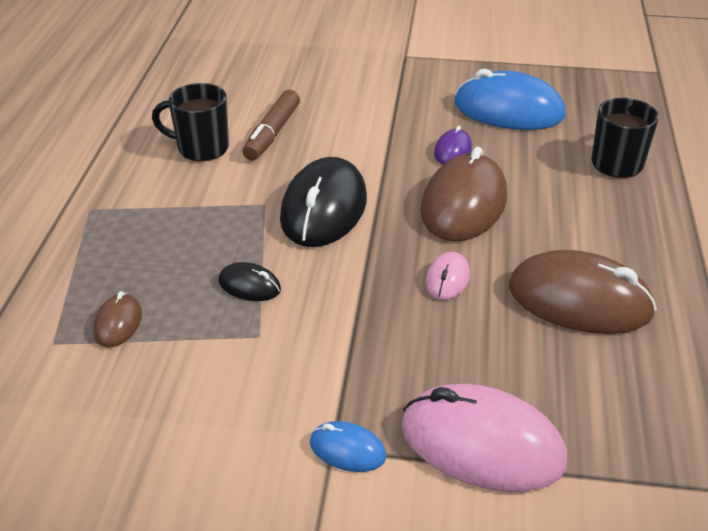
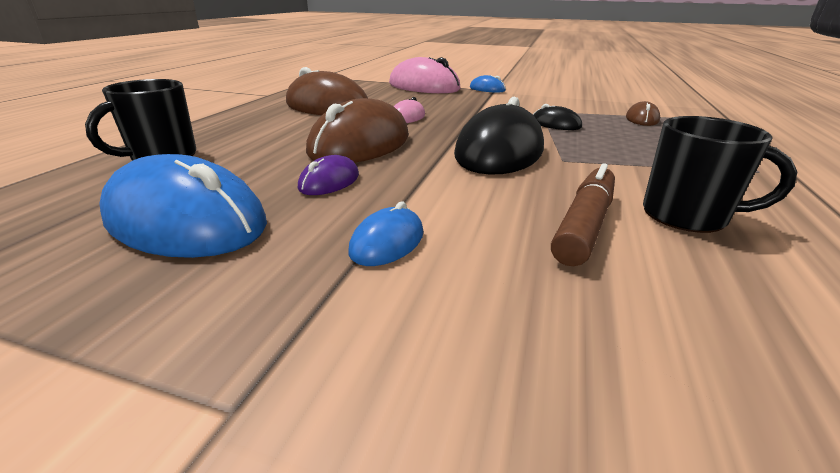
camera: 170 degrees left, 10 degrees down
none -> blue mouse [348,201,423,266]

